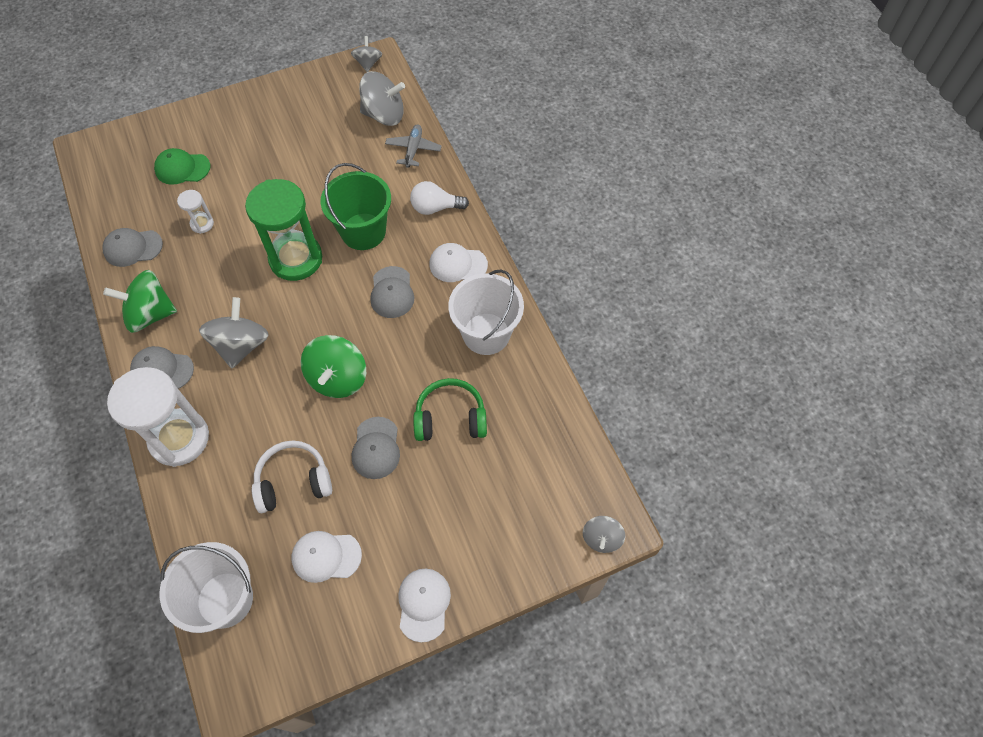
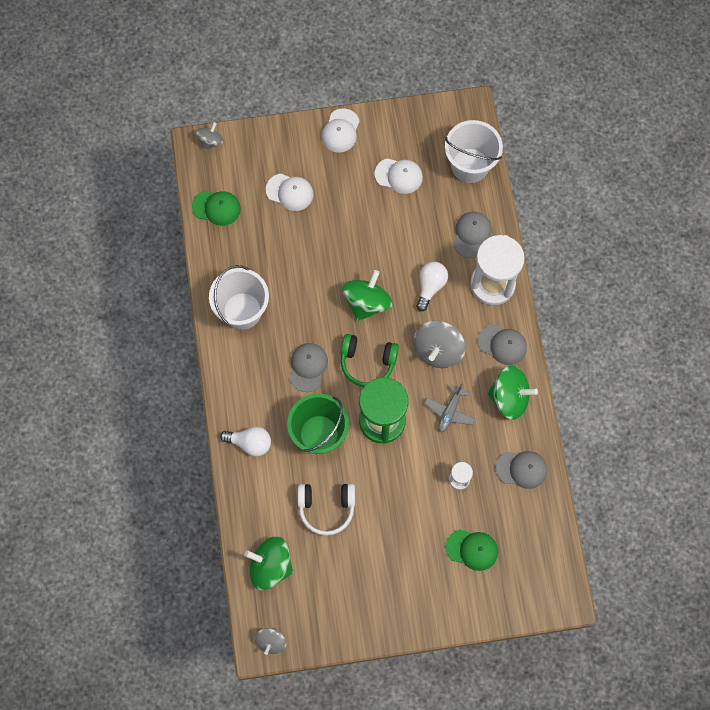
camera: 165 degrees left, 10 degrees up
white headphones [252,440,332,513] -> white headphones moved to [297,484,355,536]
grey cap [352,417,400,479] -> grey cap moved to [453,211,492,258]
grey spinning top [359,71,405,126] -> green spinning top [244,536,294,590]
grey plane [385,124,442,168] -> grey plane moved to [424,384,475,432]
green headphones [413,378,487,441] -> green headphones moved to [341,334,399,387]
white cap [429,243,488,282] -> white cap moved to [266,174,313,211]
none -> green cap [192,191,241,226]
none -> white light bulb [416,262,448,311]

